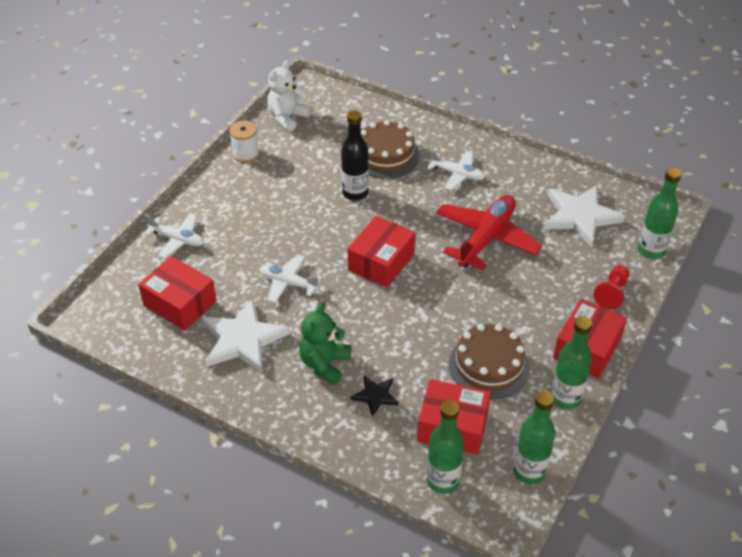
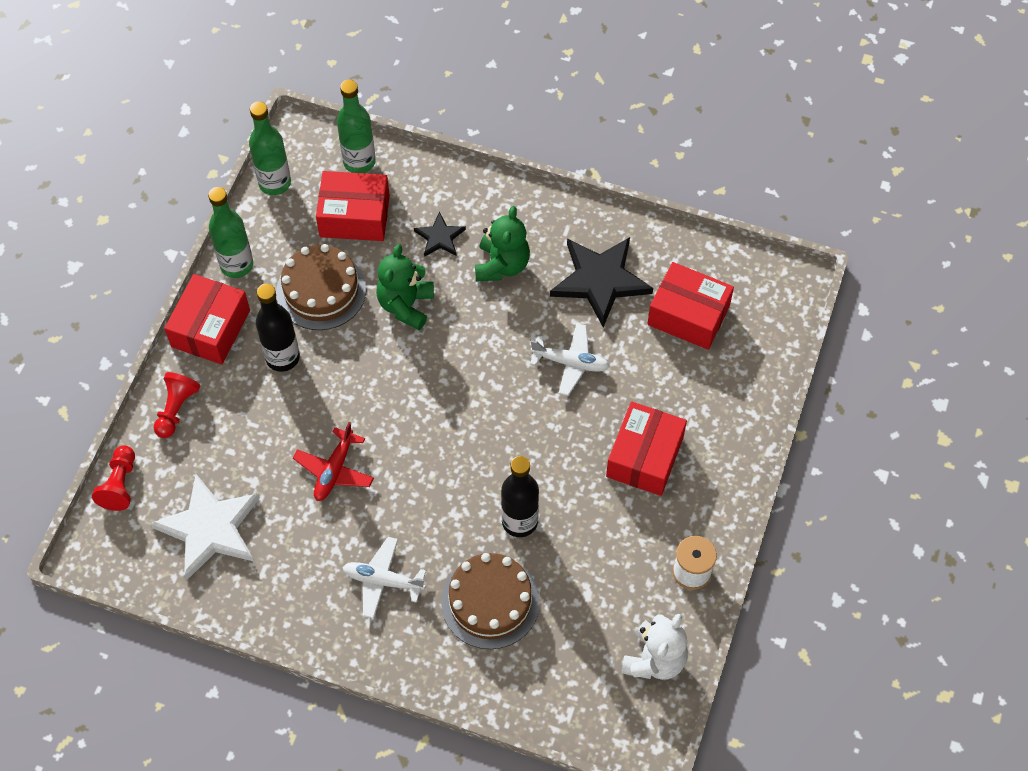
camera: 170 degrees right, 15 degrees up
white plane [144,213,204,258] -> none
white star [202,298,290,373] -> black star [550,237,653,327]
red box [348,216,415,288] -> red box moved to [606,401,687,496]
red plane [436,195,542,270] -> red plane [293,422,374,501], size x0.58
green bottle [638,168,681,259] -> red pawn [92,445,135,511]
none -> black bottle [256,284,300,372]
none -> green teddy bear [376,244,434,330]

